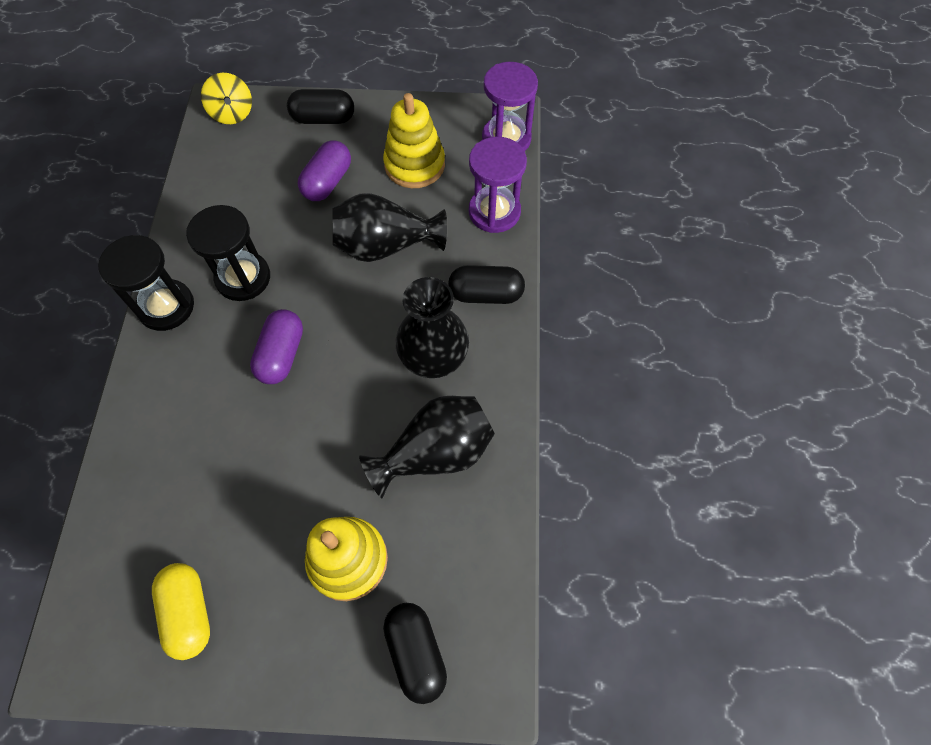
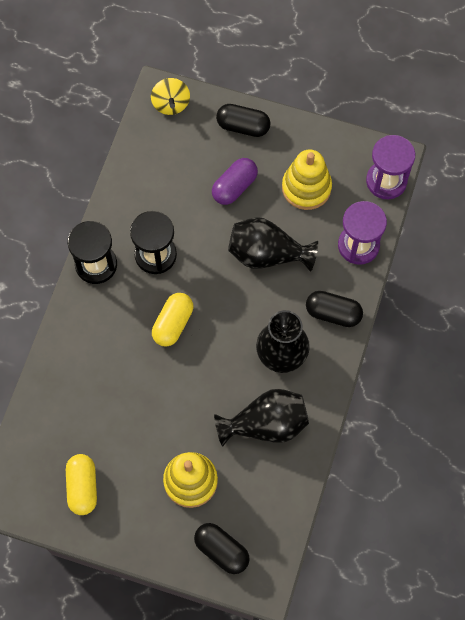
camera: 15 degrees right, 5 degrees up
purple capsule [250,309,303,384] -> yellow capsule [152,293,193,347]
black capsule [383,603,447,704] -> black capsule turned 45 degrees counterclockwise [194,523,250,574]

